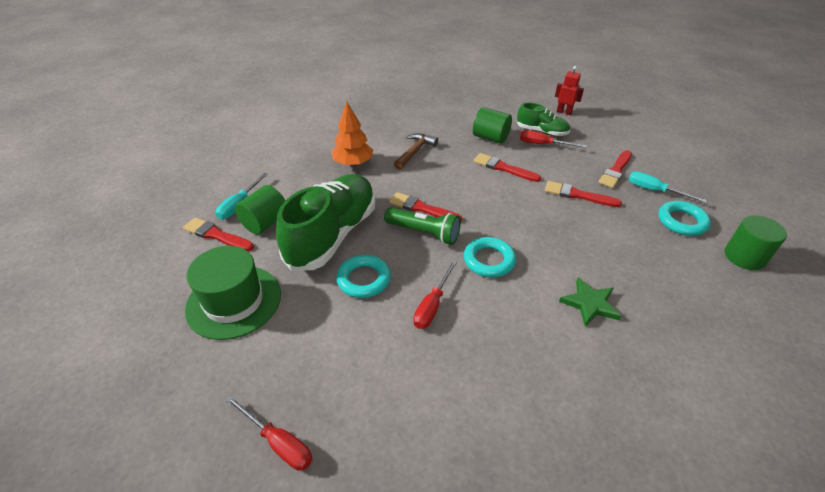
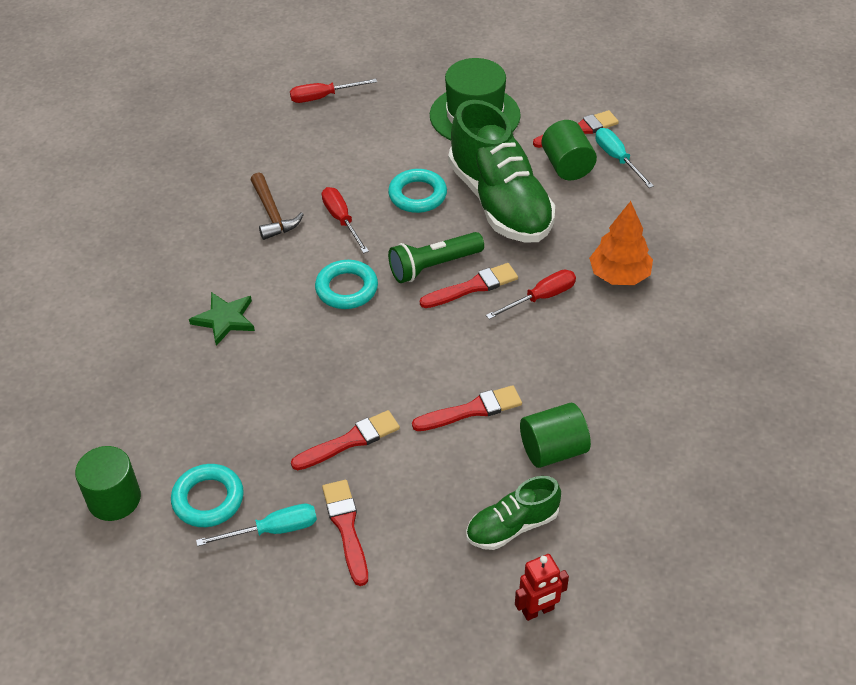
camera: 130 degrees right, 5 degrees up
brown hammer [394,133,438,170] -> brown hammer moved to [251,172,304,240]
red screwdriver [520,130,587,148] -> red screwdriver moved to [486,270,576,319]

